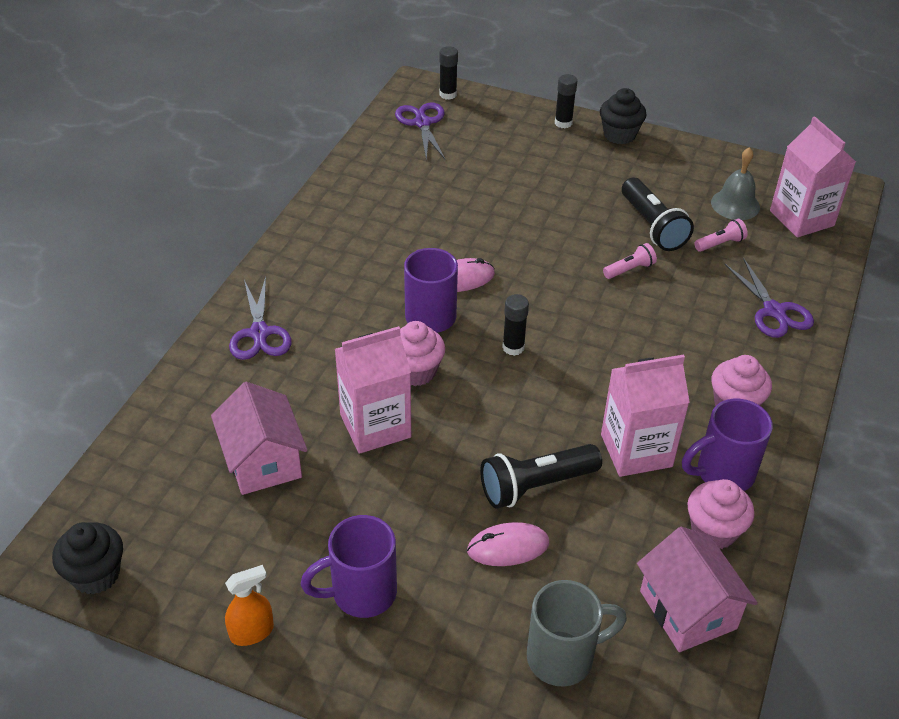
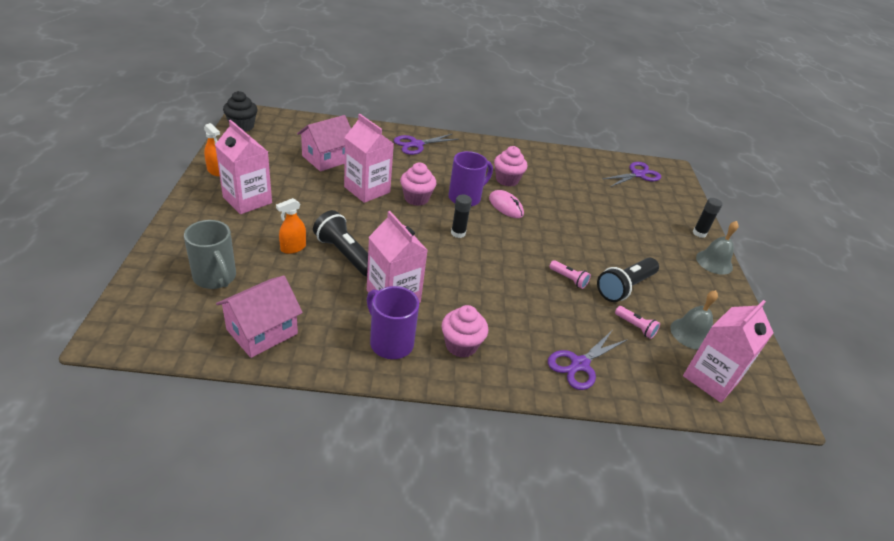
camera: 65 degrees right, 5 degrees down
purple mug [301,515,397,618] -> pink carton [215,120,272,214]
black glue stick [439,46,458,100] -> none
pink mouse [467,522,549,566] -> orange spray bottle [276,198,306,254]
black cupcake [600,88,646,144] -> grey bell [696,221,739,275]
pink cupcake [687,479,754,549] -> pink cupcake moved to [494,146,527,187]

